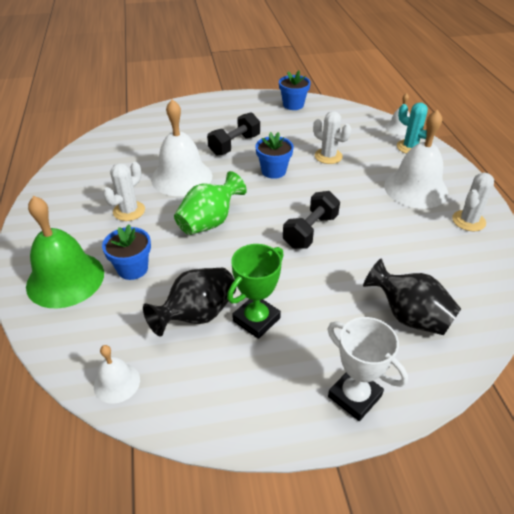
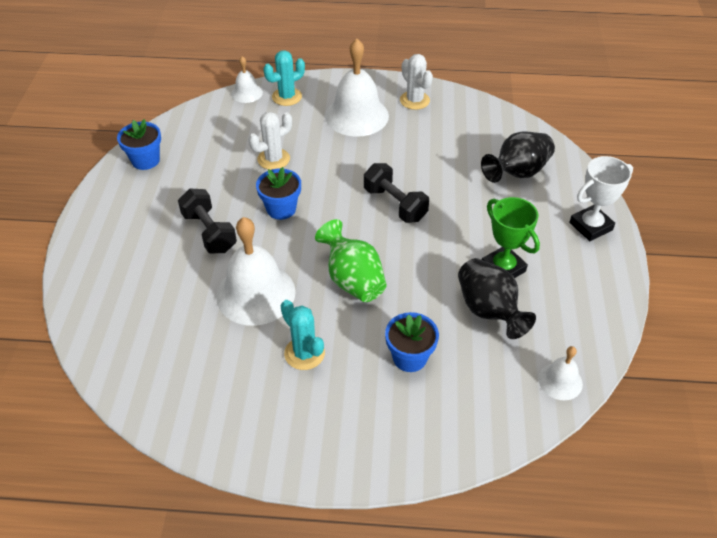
camera: 75 degrees left, 5 degrees up
green bell [26,196,104,308] -> none
white cactus [103,162,145,221] -> turquoise cactus [281,300,325,370]

